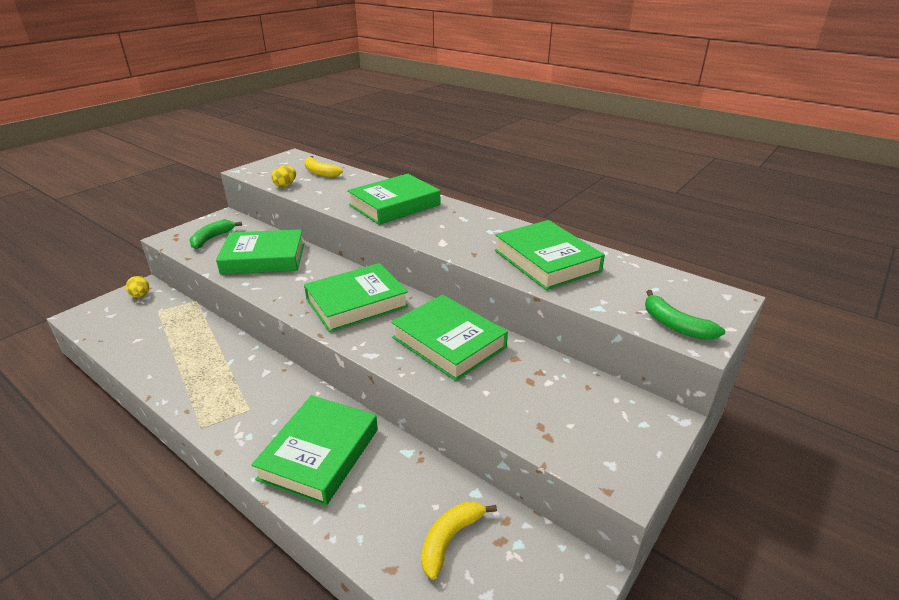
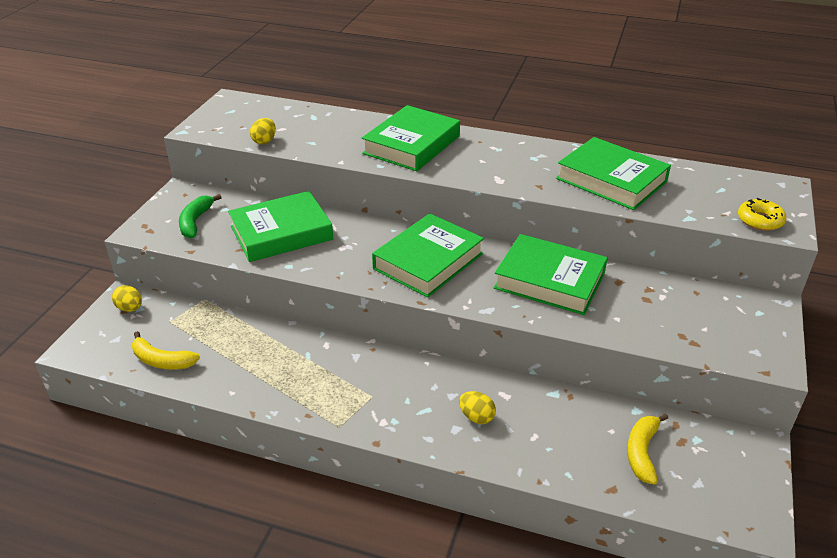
camera: 20 degrees left, 5 degrees up
green book [251,395,378,506] -> yellow egg [459,391,496,424]
yellow banana [304,156,343,177] -> yellow banana moved to [132,331,200,369]
green banana [645,290,725,340] -> yellow donut [738,198,787,231]

